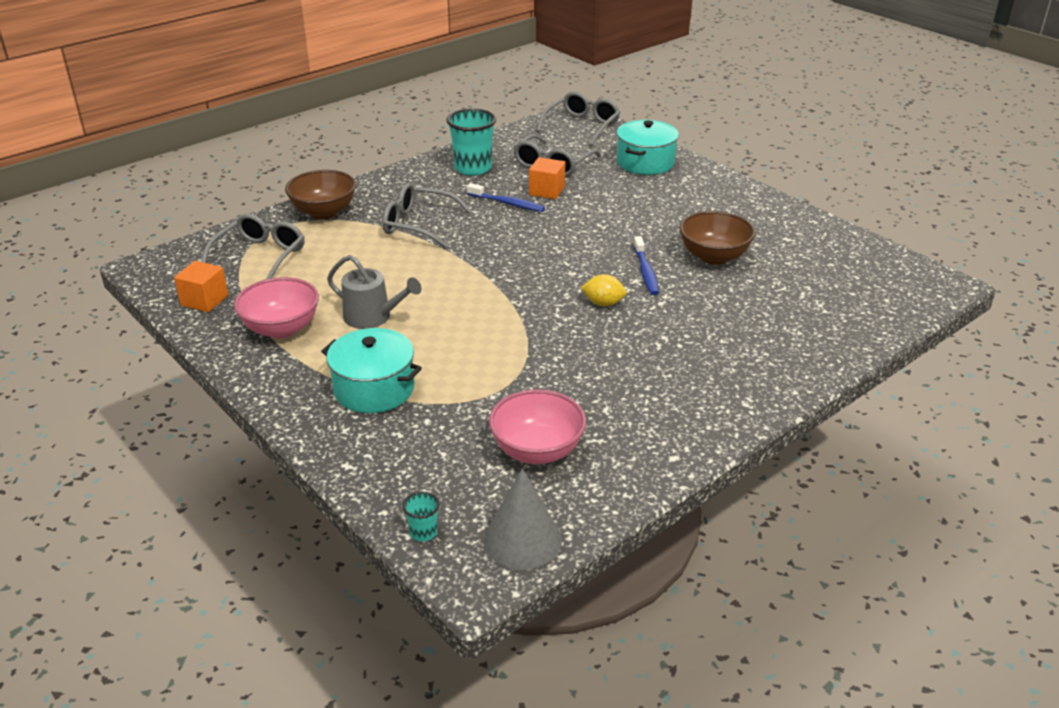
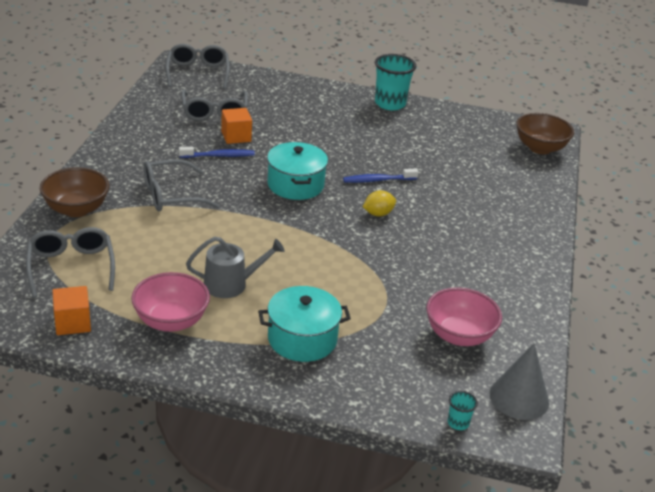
camera: 40 degrees left, 0 degrees up
turquoise cup [447,108,496,176] -> turquoise cup moved to [375,54,416,110]
turquoise pot [617,120,679,175] -> turquoise pot moved to [267,142,328,200]
blue toothbrush [633,236,659,295] -> blue toothbrush turned 120 degrees clockwise [343,169,419,183]
brown bowl [679,211,755,265] -> brown bowl moved to [516,113,574,154]

